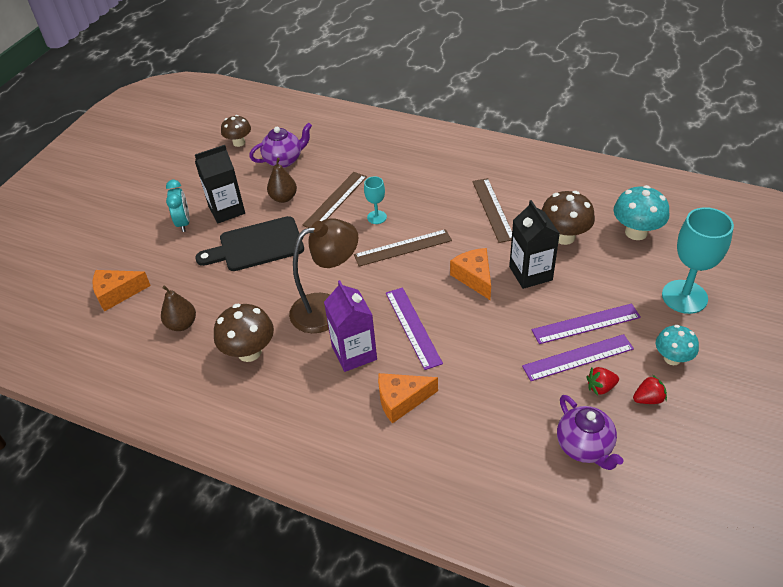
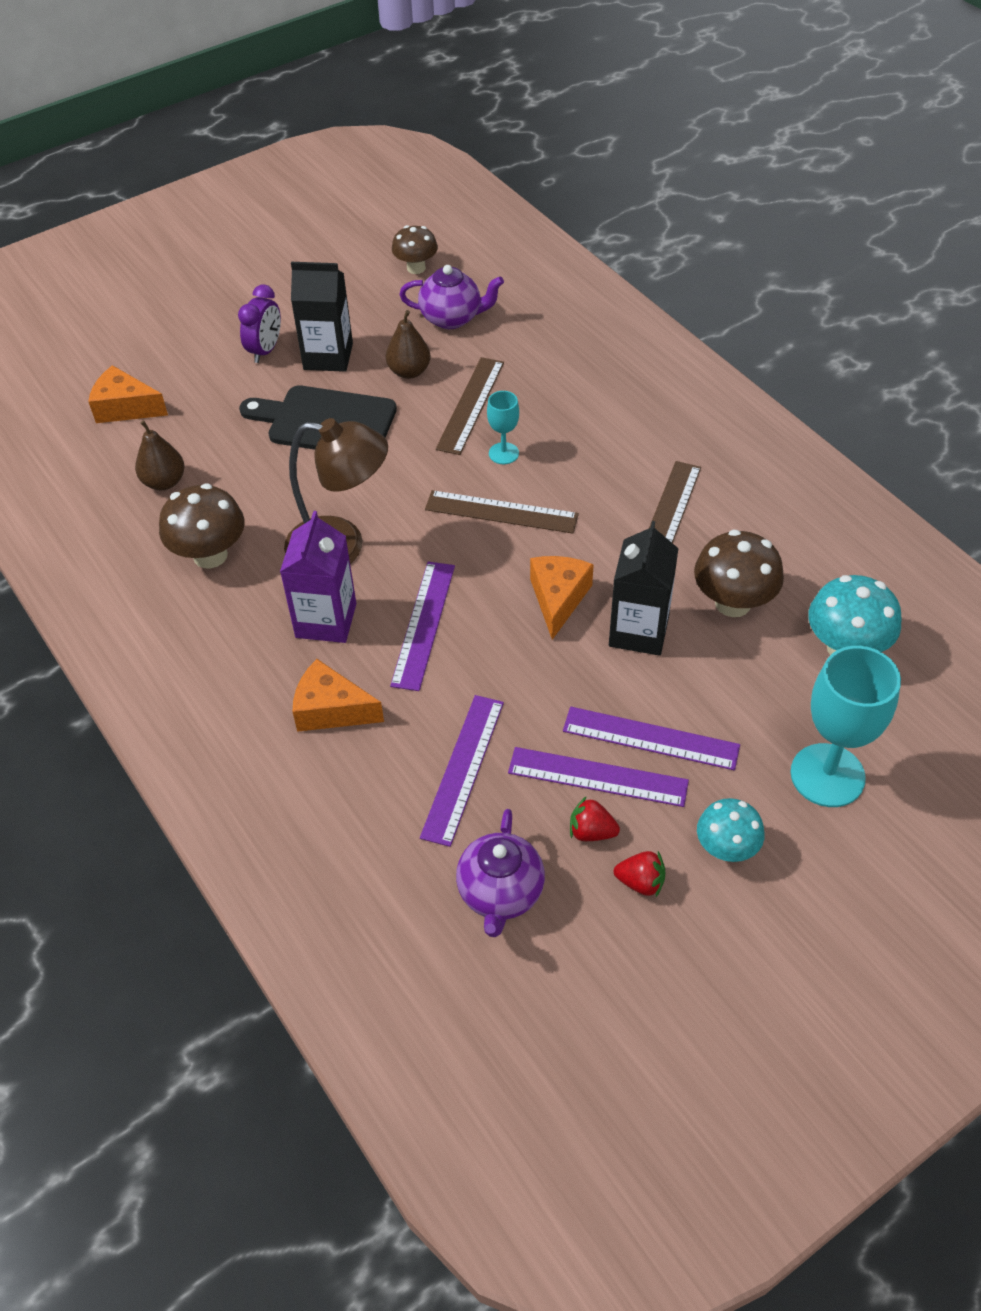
camera: 30 degrees right, 5 degrees up
turquoise clock [166,180,190,232] -> purple clock [238,285,281,363]
brown ruler [303,172,367,228] -> brown ruler turned 45 degrees counterclockwise [436,357,504,455]
none -> purple ruler [420,695,504,847]

